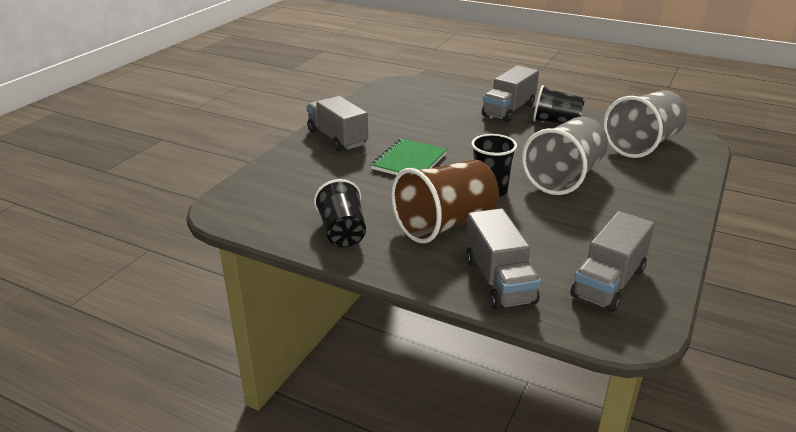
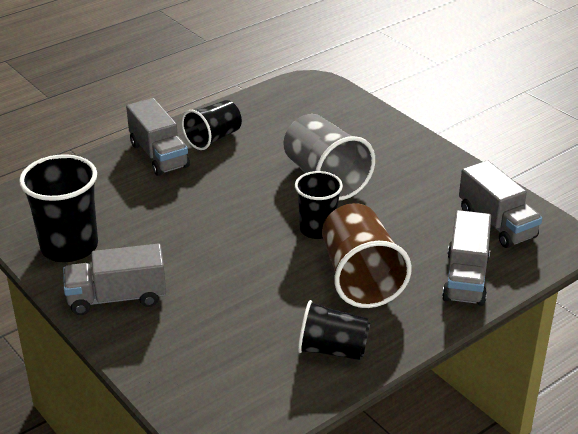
camera: 65 degrees left, 5 degrees up
green notebook [370,138,447,175] -> none
grey truck [466,208,541,310] -> grey truck turned 90 degrees clockwise [442,210,491,306]
grey cup [603,90,688,158] -> none
none -> black cup [19,154,98,262]

